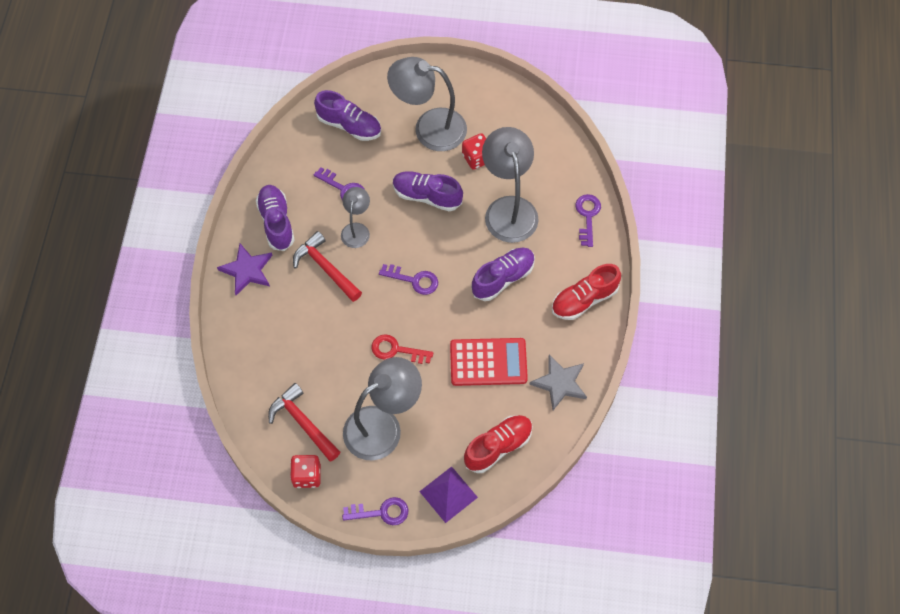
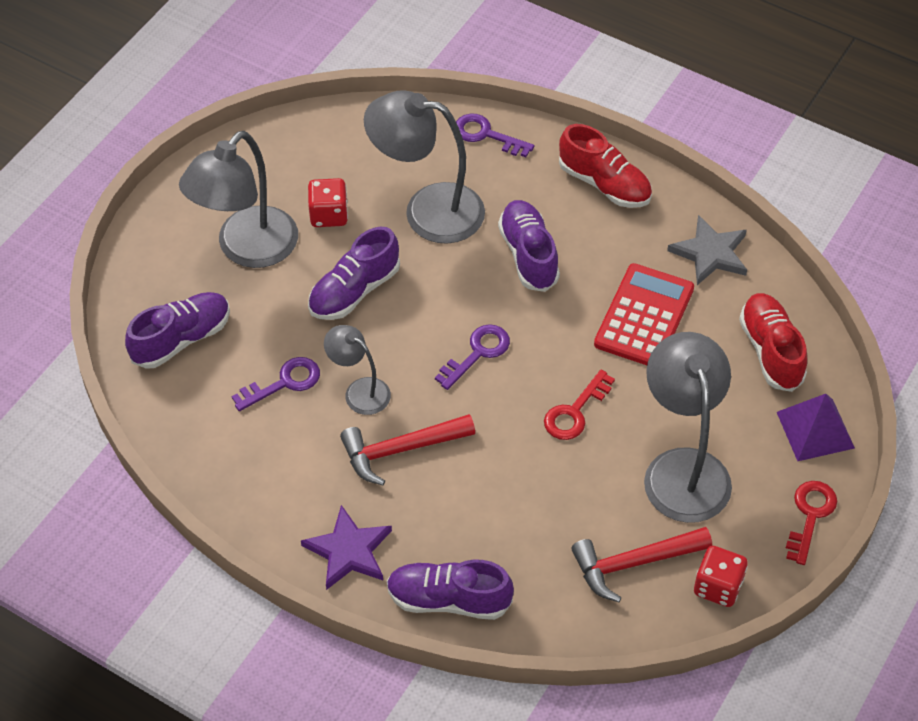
camera: 65 degrees left, 10 degrees down
purple shoe [256,185,295,251] -> purple shoe moved to [387,559,514,620]
purple key [342,497,409,525] -> red key [786,481,837,565]
red shoe [552,264,621,320] -> red shoe turned 45 degrees counterclockwise [559,124,652,208]

